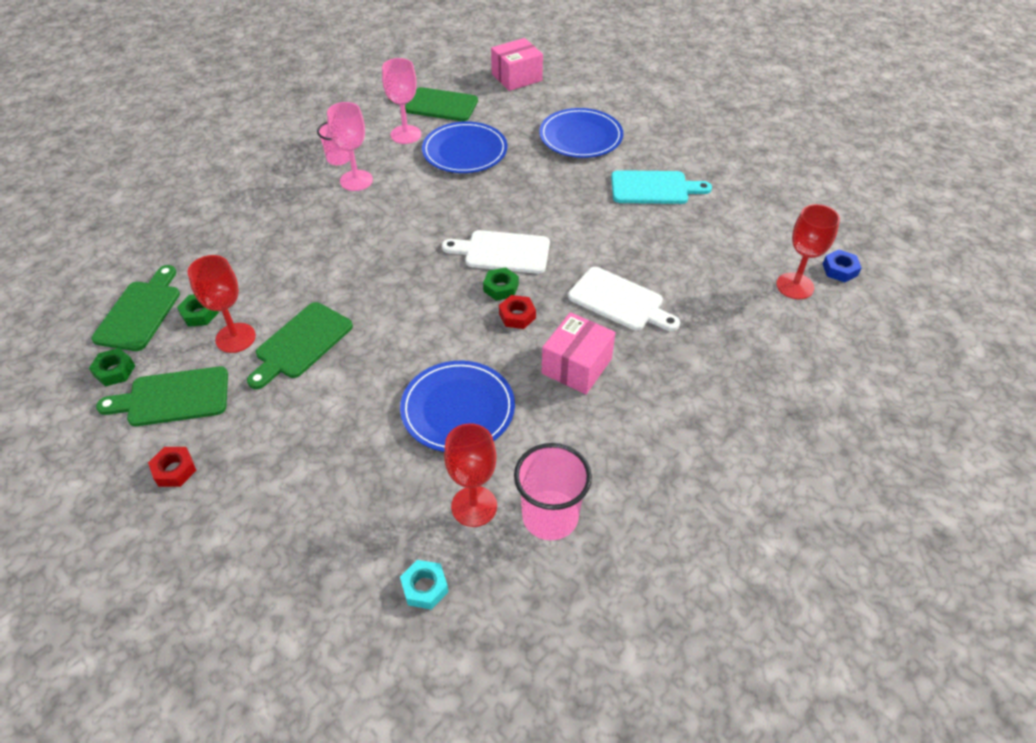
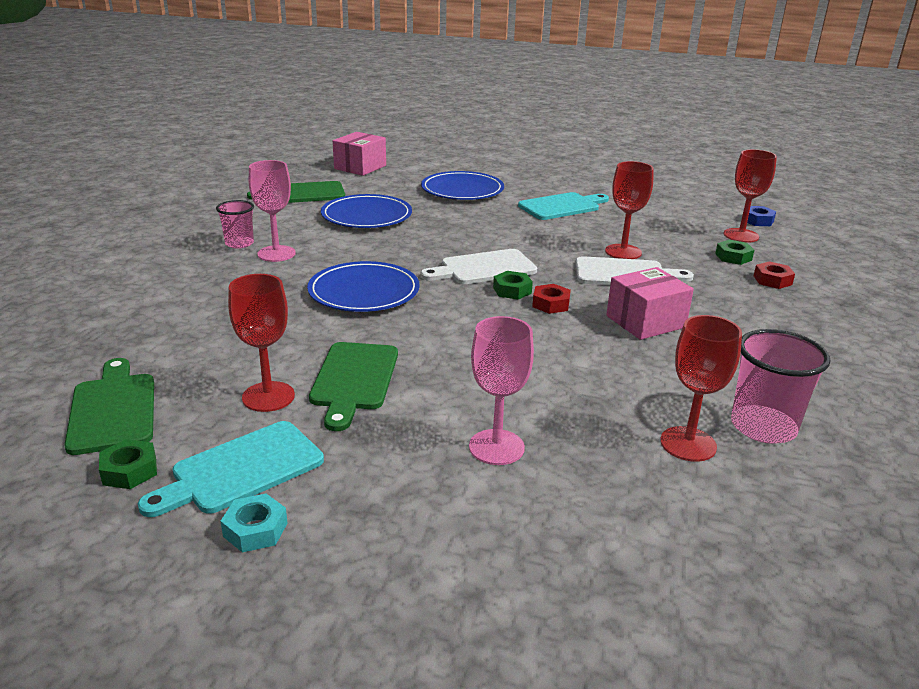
camera: 30 degrees left, 20 degrees down
green cutting board [96,366,228,426] -> turquoise cutting board [138,421,324,517]
red nut [148,447,197,487] -> red nut moved to [754,261,795,289]
green nut [177,294,219,327] -> green nut moved to [715,240,754,265]
pink goblet [382,58,421,144] -> pink goblet moved to [469,316,534,465]
blue plate [400,361,515,452] -> blue plate moved to [307,261,420,312]
turquoise nut [400,560,449,610] -> turquoise nut moved to [220,494,288,553]
pink box [541,312,615,394] -> pink box turned 60 degrees clockwise [606,267,694,340]
none -> red goblet [605,161,654,259]

